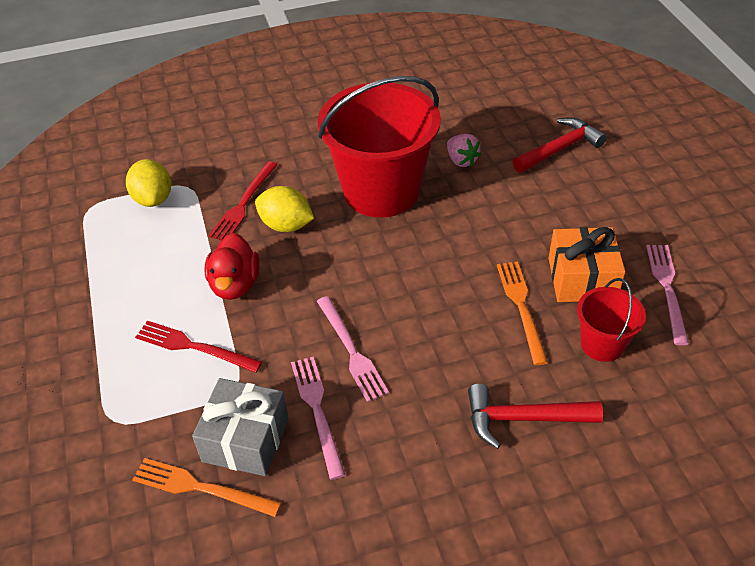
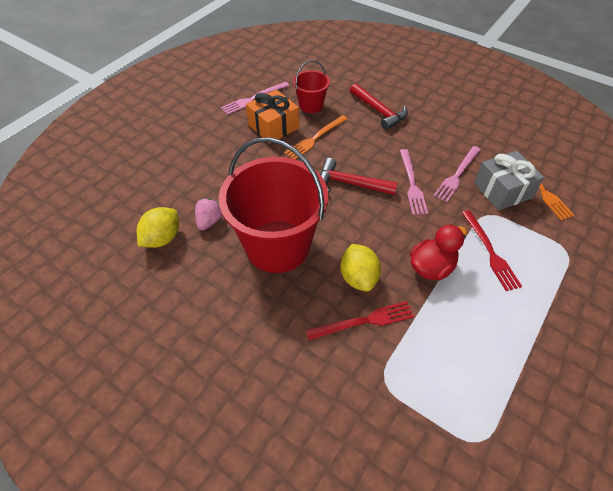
camera: 130 degrees left, 5 degrees up
yellow lemon [126,159,172,207] -> yellow lemon moved to [137,207,179,248]
pink fork [317,296,389,402] -> pink fork turned 150 degrees clockwise [400,149,428,215]
red hammer [512,117,607,173] -> red hammer moved to [320,158,398,195]

